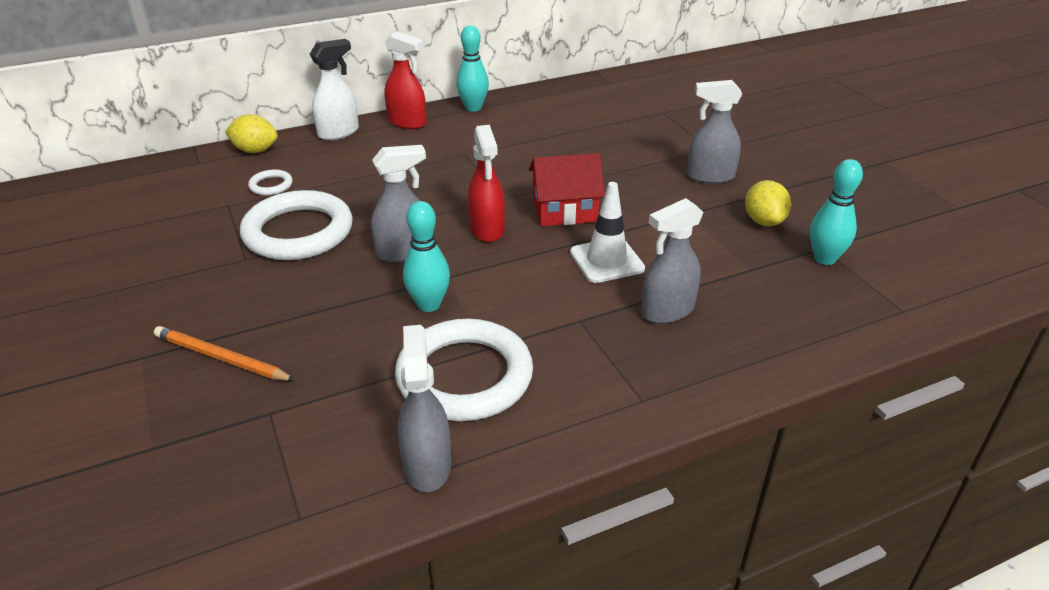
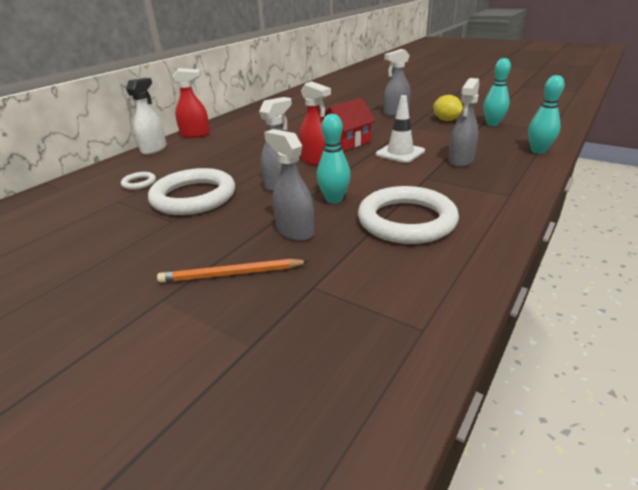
camera: 30 degrees left, 5 degrees down
yellow lemon [225,114,278,153] -> none
grey spray bottle [398,325,451,492] -> grey spray bottle moved to [264,129,315,241]
turquoise bowling pin [456,25,489,112] -> turquoise bowling pin moved to [528,75,565,154]

